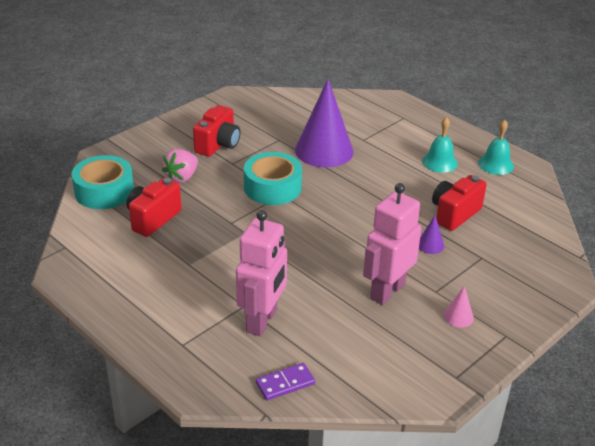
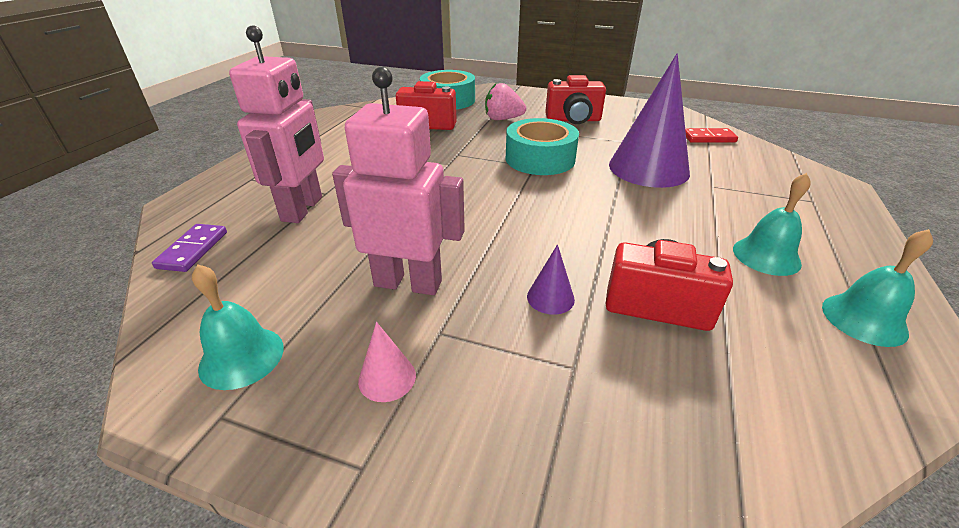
camera: 65 degrees right, 0 degrees up
pink robot [236,210,287,336] -> pink robot turned 75 degrees counterclockwise [229,26,324,223]
purple domino [256,363,315,400] -> purple domino turned 60 degrees clockwise [152,224,227,272]
none -> turquoise bell [192,264,284,390]
none -> red domino [685,128,738,143]

